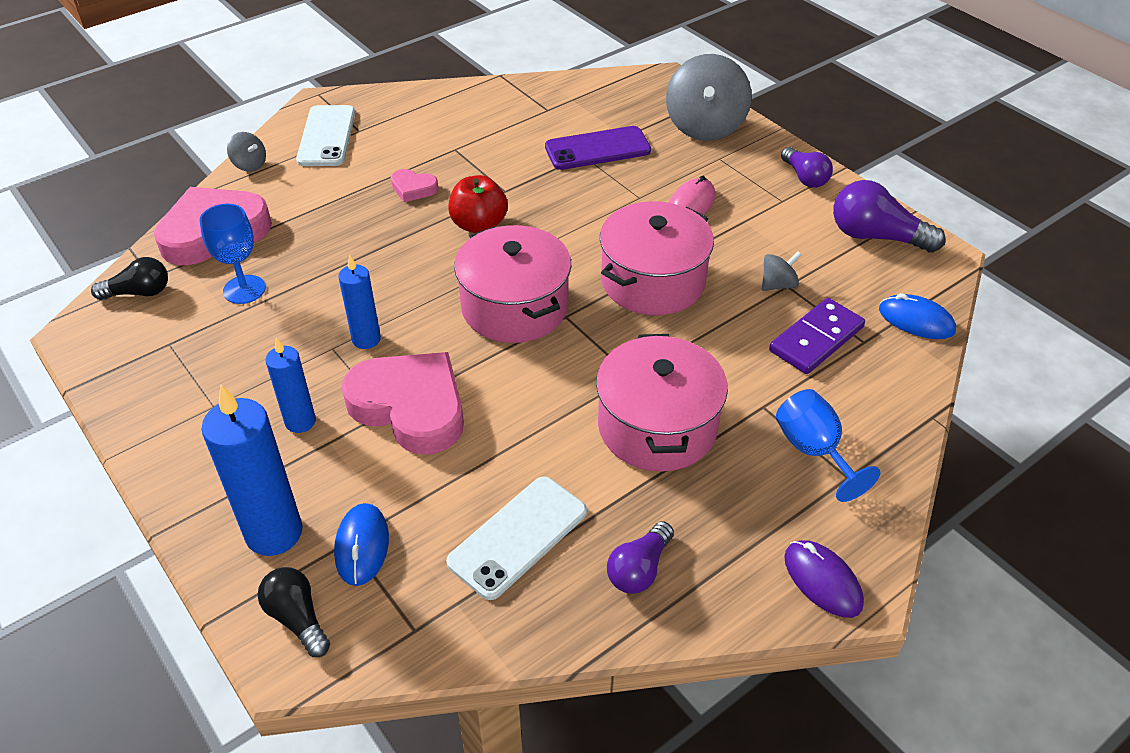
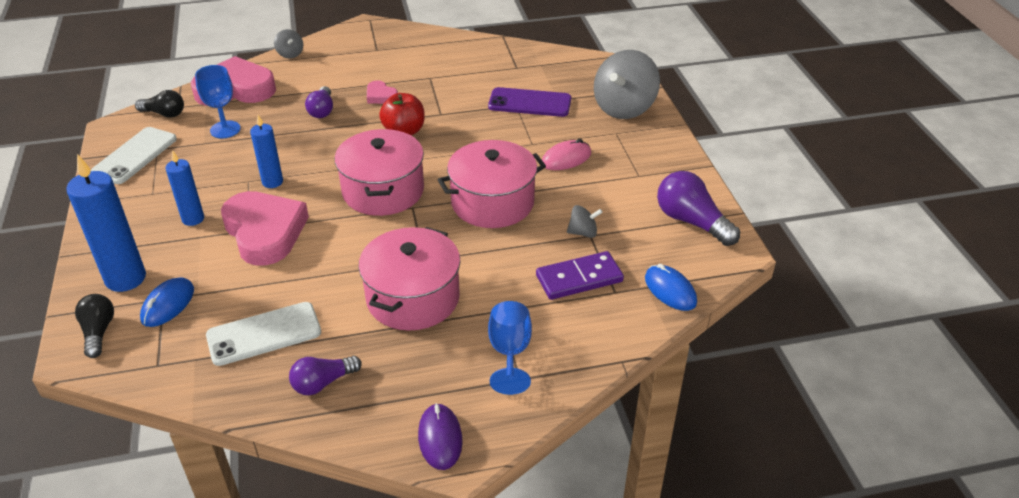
camera: 25 degrees right, 5 degrees down
white phone [296,105,355,166] -> white phone moved to [91,127,177,184]
purple light bulb [781,147,833,188] -> purple light bulb moved to [305,86,333,118]

